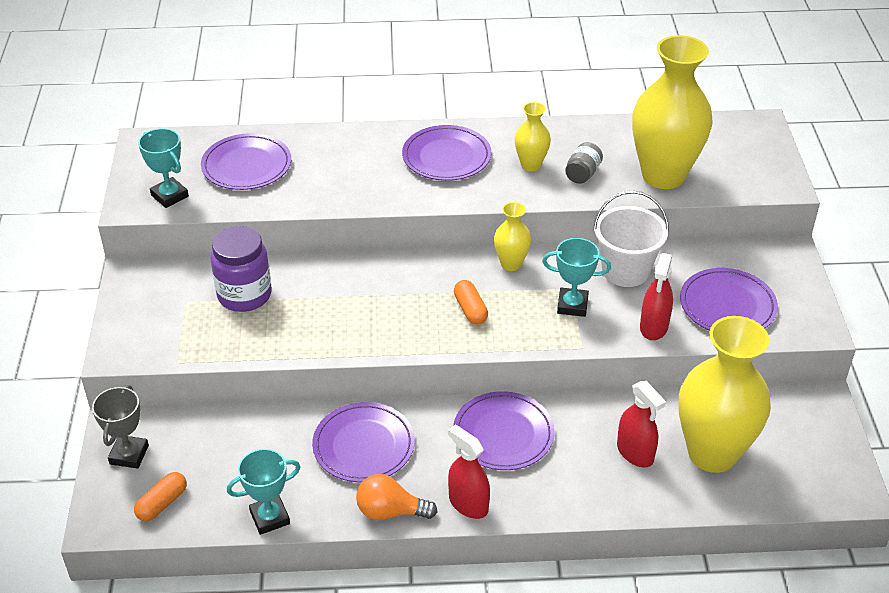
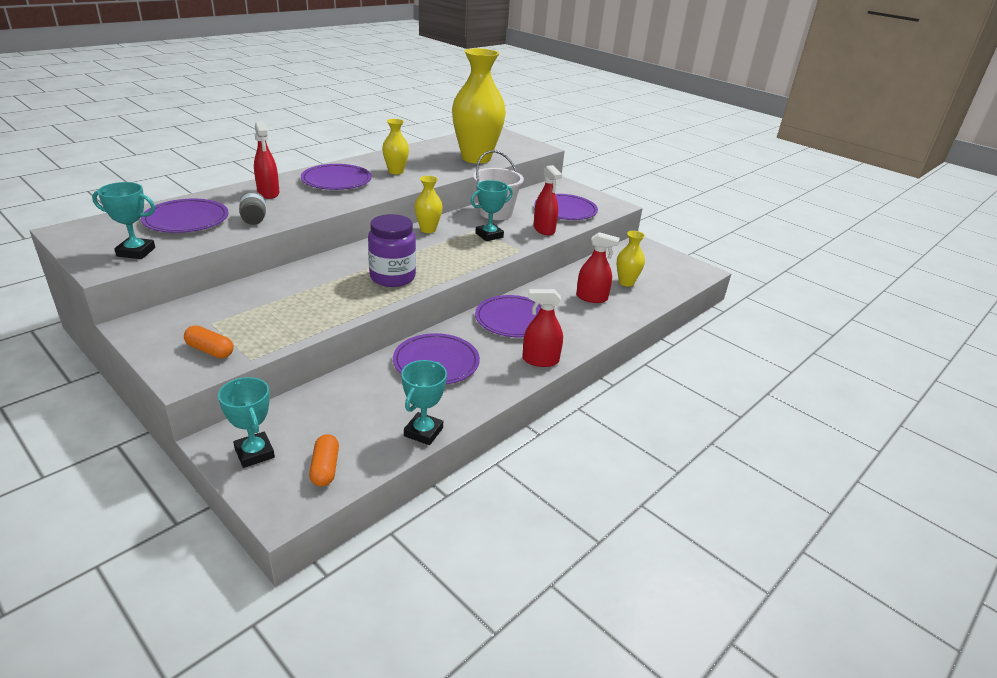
camera: 45 degrees left, 10 degrees down
grey trophy [92,385,149,469] -> turquoise trophy [218,377,275,468]
purple jar [210,226,272,312] -> purple jar moved to [368,214,416,287]
orange light bulb [356,474,437,520] -> none
orange capsule [454,280,488,325] -> orange capsule moved to [184,325,233,358]
grey jar [565,142,603,184] -> grey jar moved to [239,191,266,225]
yellow vase [678,316,771,473] -> yellow vase [617,231,645,287], size x0.47
none -> red spray bottle [254,121,279,199]

